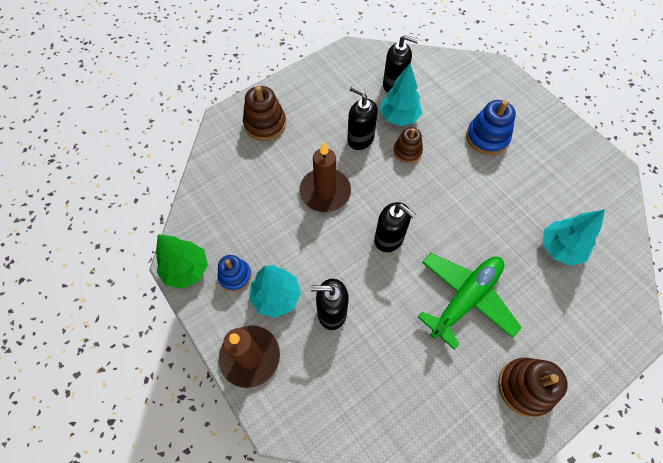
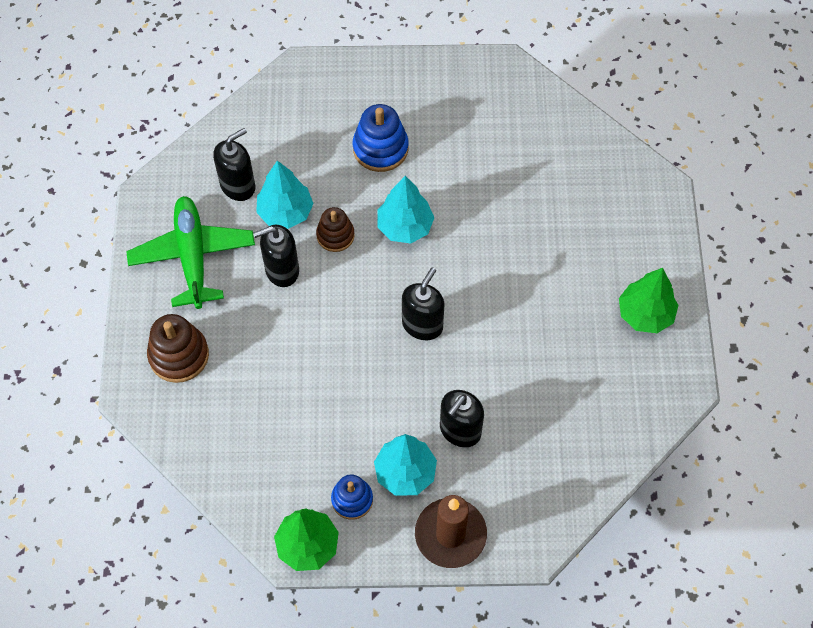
camera: 55 degrees left, 0 degrees up
brown candle [299,142,351,212] -> none
black soap dispenser [374,202,416,252] -> black soap dispenser turned 45 degrees counterclockwise [402,267,445,340]
green plane [418,253,522,350] -> green plane moved to [126,196,255,309]
brown stacking toy [498,358,568,417] -> green tree [619,268,679,333]
turquoise tree [543,210,605,266] -> turquoise tree moved to [377,176,434,244]

